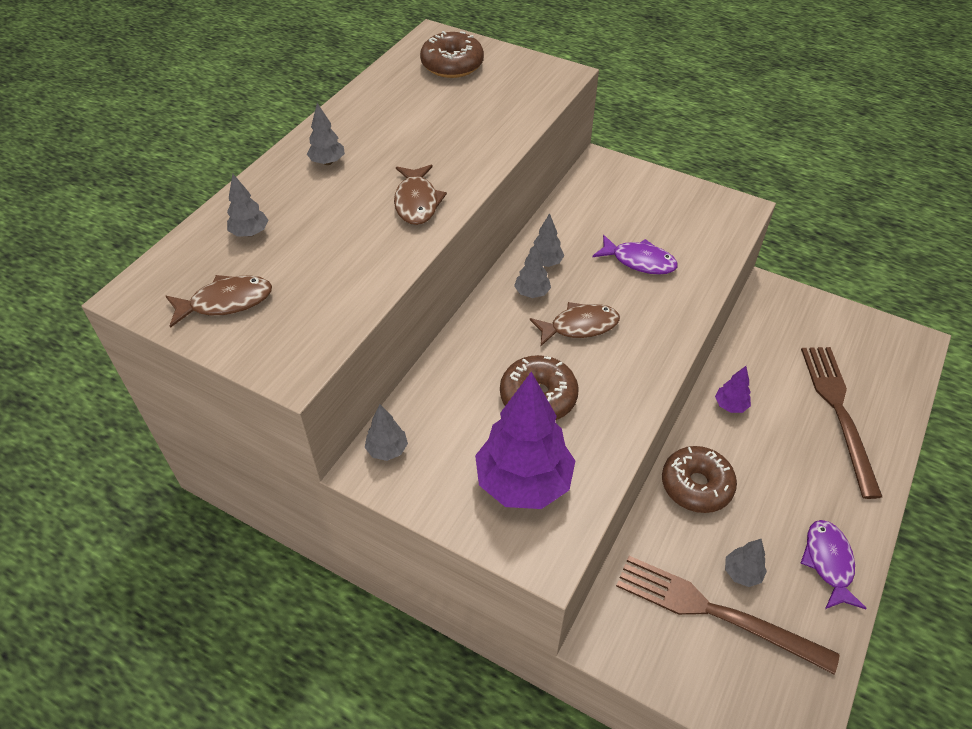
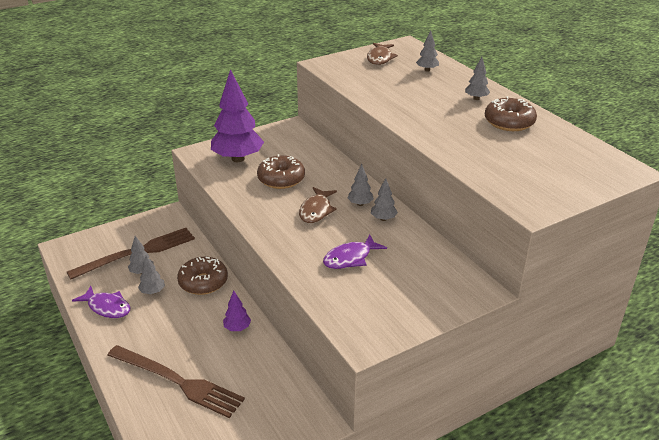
camera: 120 degrees right, 15 degrees down
grey tree [365,404,408,461] -> grey tree moved to [138,255,165,294]
brown fish [394,165,447,225] -> none
brown donut [420,31,484,78] -> brown donut moved to [485,96,537,131]

